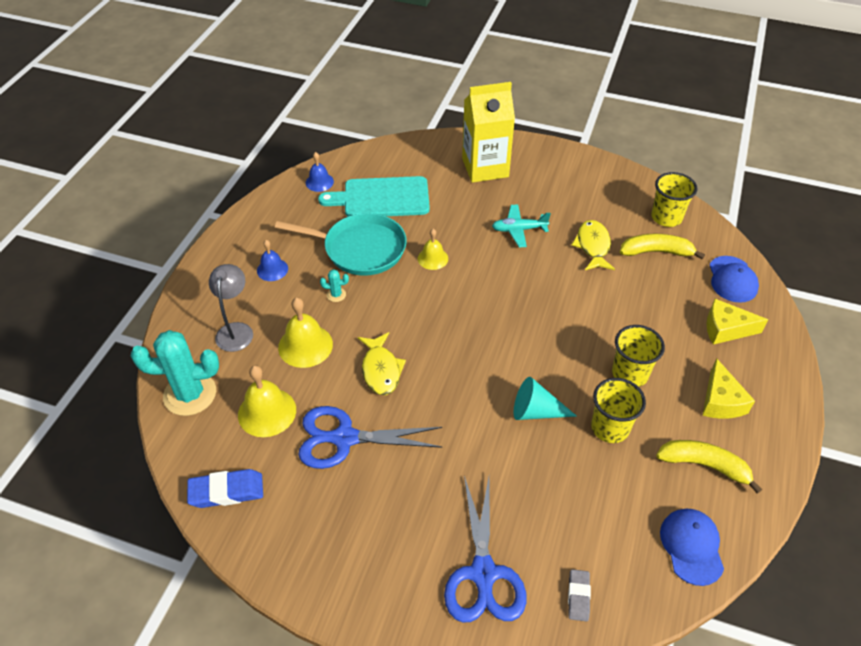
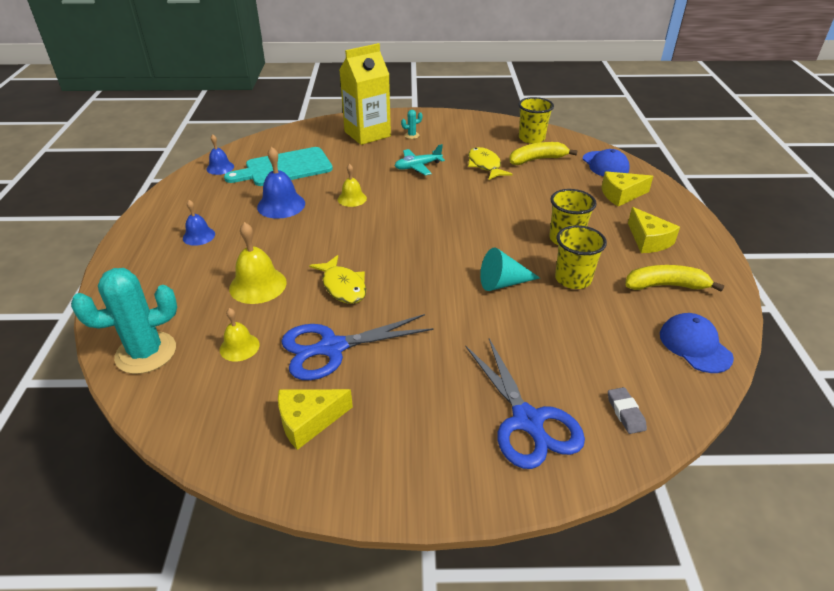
camera: 20 degrees left, 10 degrees down
blue eraser [187,469,263,508] -> none
grey lamp [209,264,253,352] -> none
yellow bell [238,365,296,437] -> yellow bell [220,308,260,361], size x0.62
turquoise pan [275,213,407,276] -> blue bell [257,147,305,219]
turquoise cactus [320,269,349,302] -> turquoise cactus moved to [401,110,423,139]
none -> yellow cheese [278,389,353,450]

